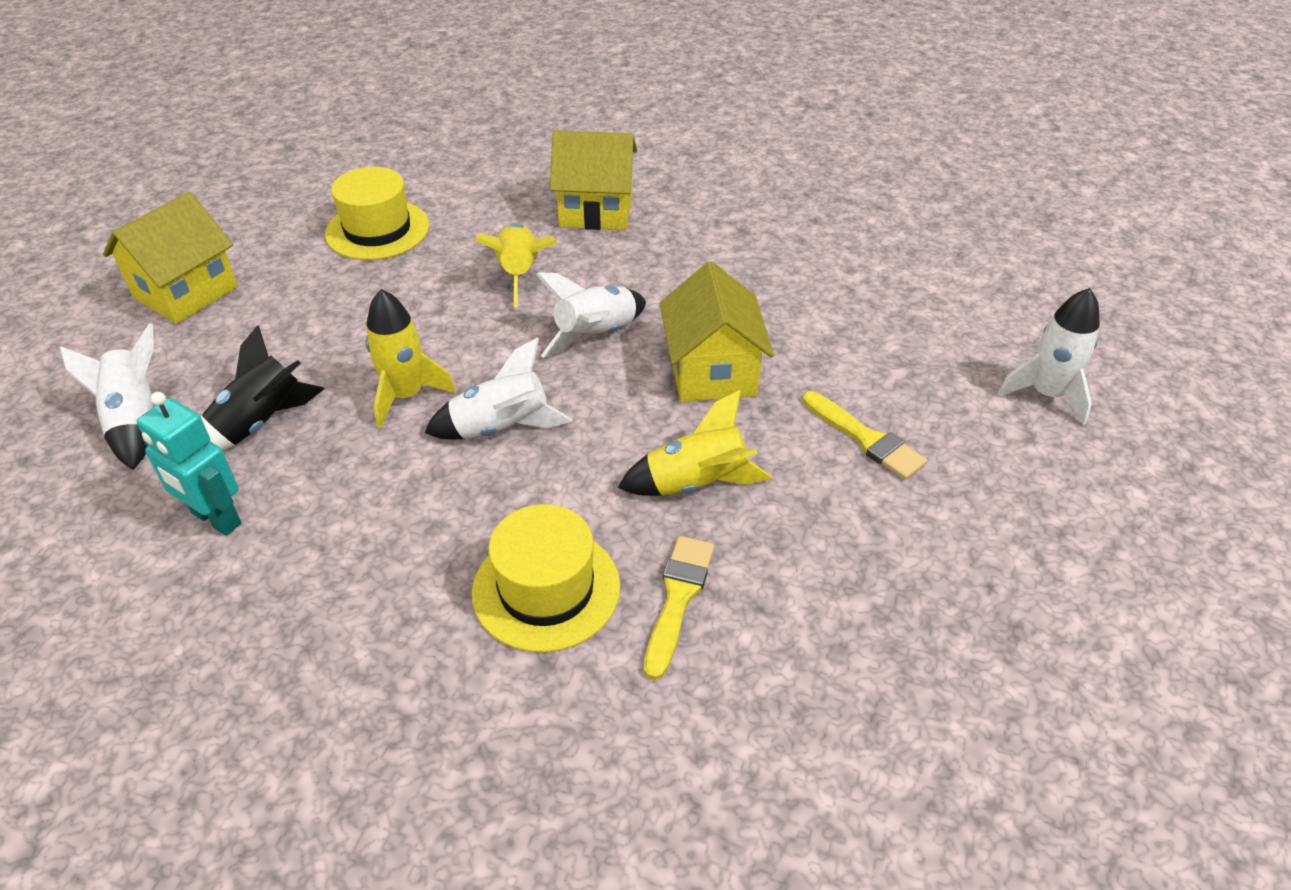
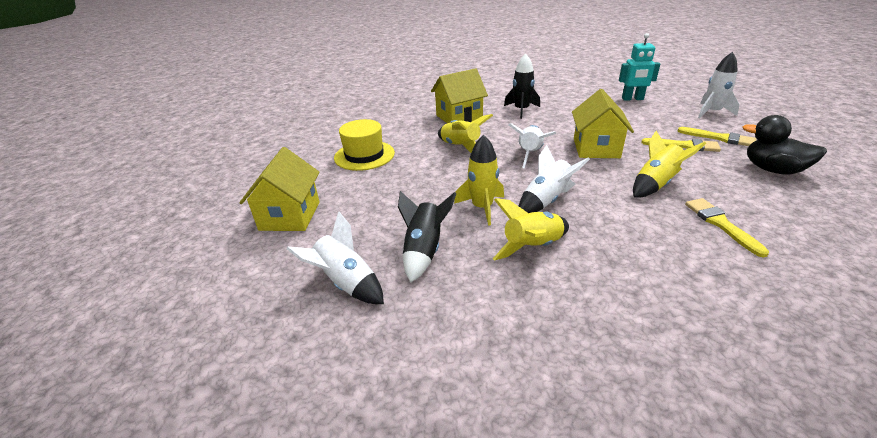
camera: 30 degrees left, 10 degrees down
turquoise robot [137,392,241,536] -> turquoise robot moved to [619,33,660,101]
yellow hat [472,504,621,652] -> none
yellow house [660,261,774,402] -> yellow house turned 45 degrees clockwise [572,89,634,158]
none -> yellow rocket [493,198,569,261]
none -> black rocket [504,53,540,119]
none -> yellow brush [678,127,756,146]
none -> black duck [743,115,827,175]

